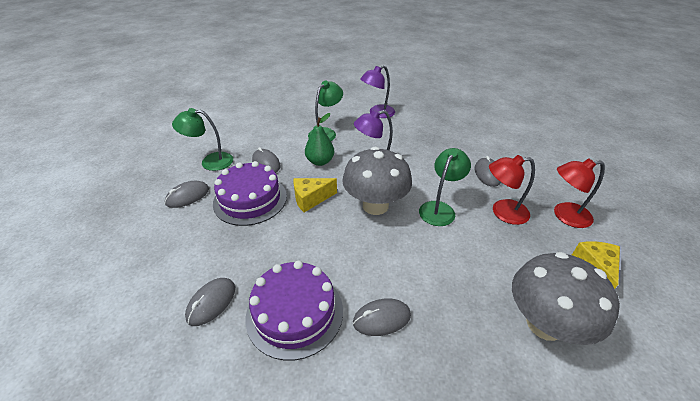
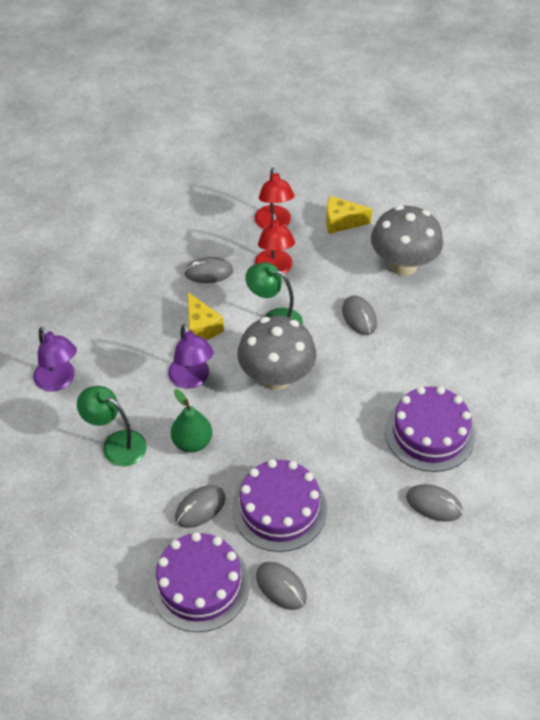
camera: 95 degrees left, 10 degrees up
green lamp [172,108,233,171] -> purple cake [150,532,250,632]
yellow cheese [293,178,337,212] -> yellow cheese moved to [188,292,224,340]
grey mouse [353,298,411,336] -> grey mouse moved to [342,295,377,335]

